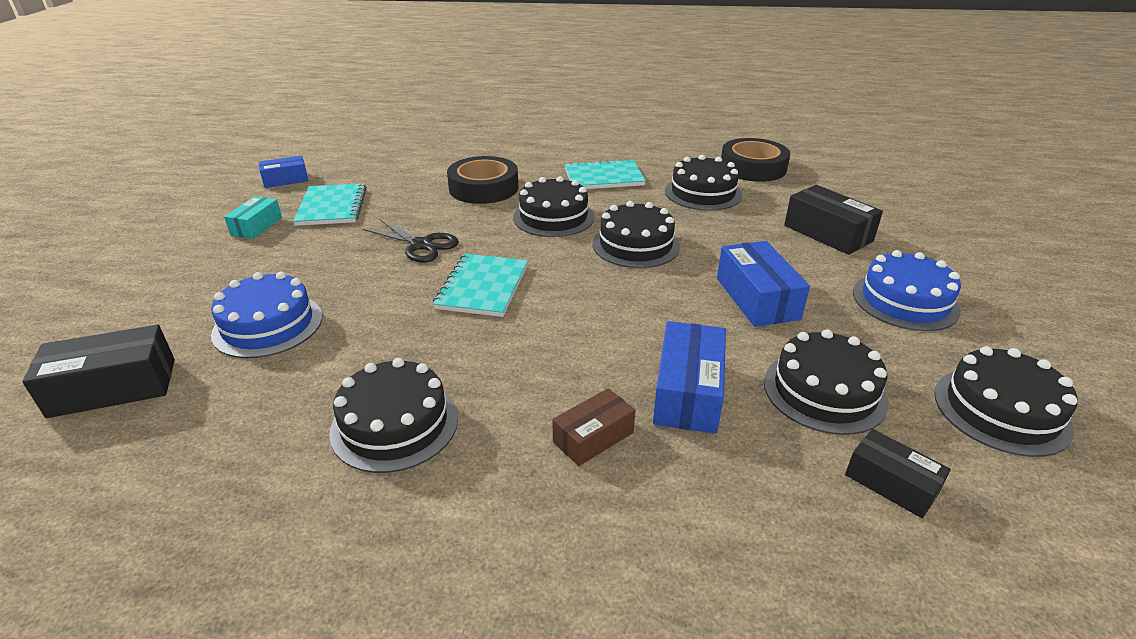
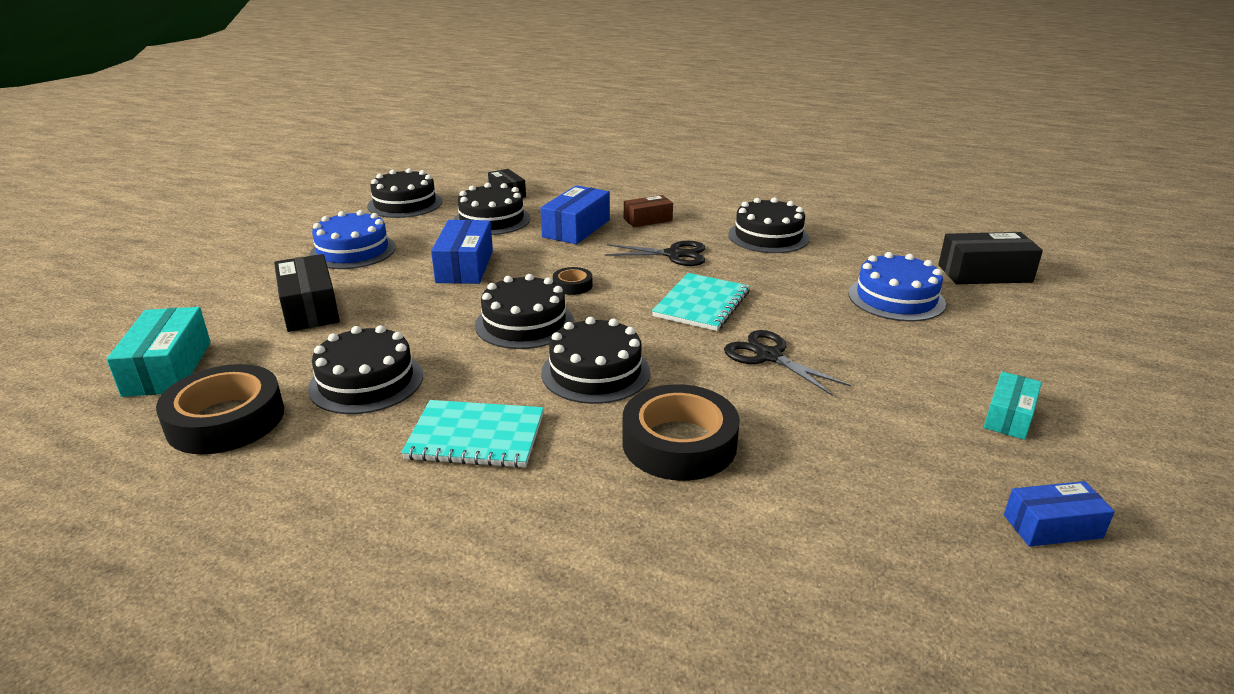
camera: 165 degrees left, 5 degrees down
turquoise notebook [293,183,367,226] -> none
none -> turquoise box [107,307,211,397]
none -> black tape [553,267,593,295]
none -> black scissors [604,241,705,266]

